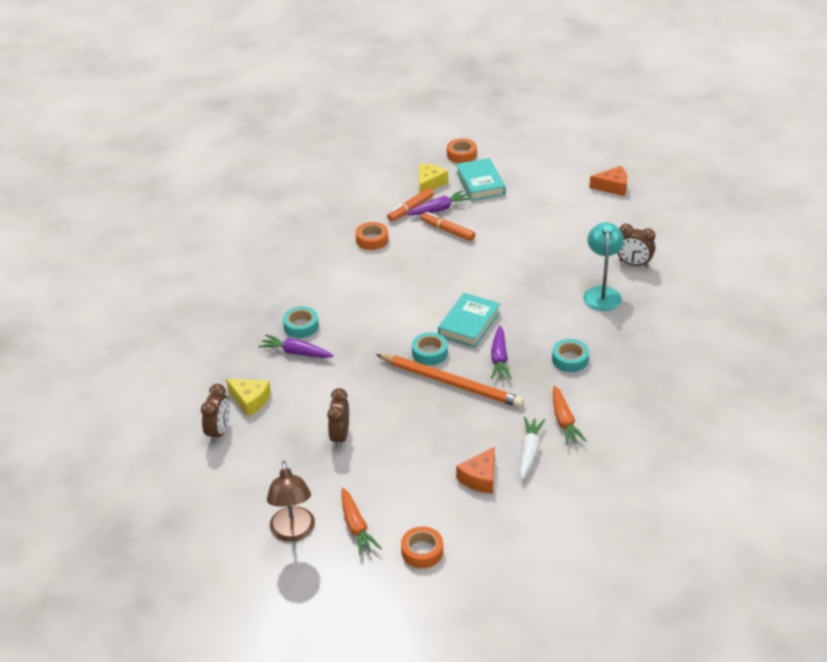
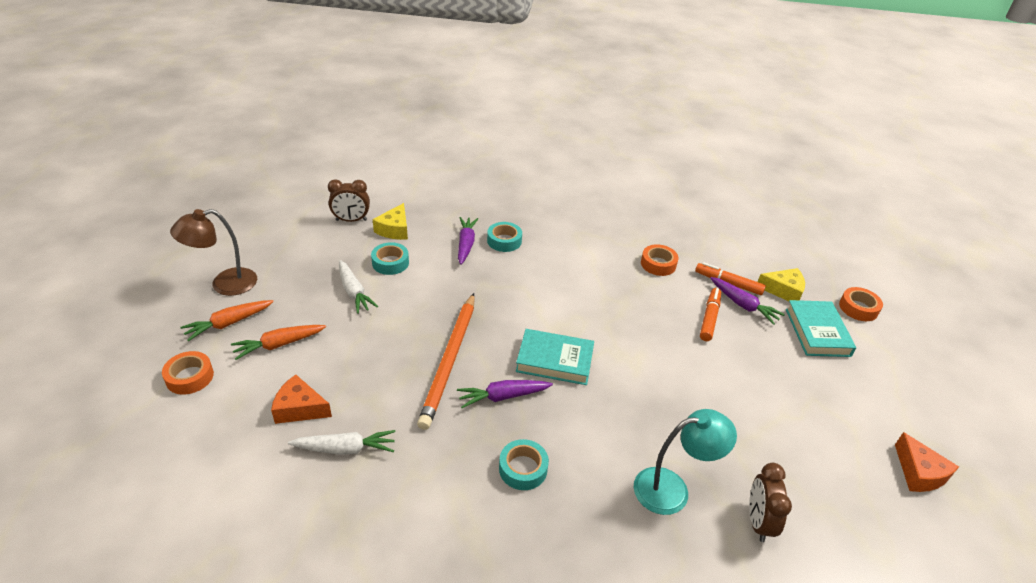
camera: 70 degrees right, 0 degrees up
brown clock [327,388,349,448] -> white carrot [339,260,378,314]
turquoise tape [412,332,448,365] -> turquoise tape moved to [371,242,409,275]
turquoise book [456,158,506,201] -> turquoise book turned 60 degrees counterclockwise [786,300,856,357]
orange carrot [553,385,587,445] -> orange carrot moved to [231,325,326,360]

